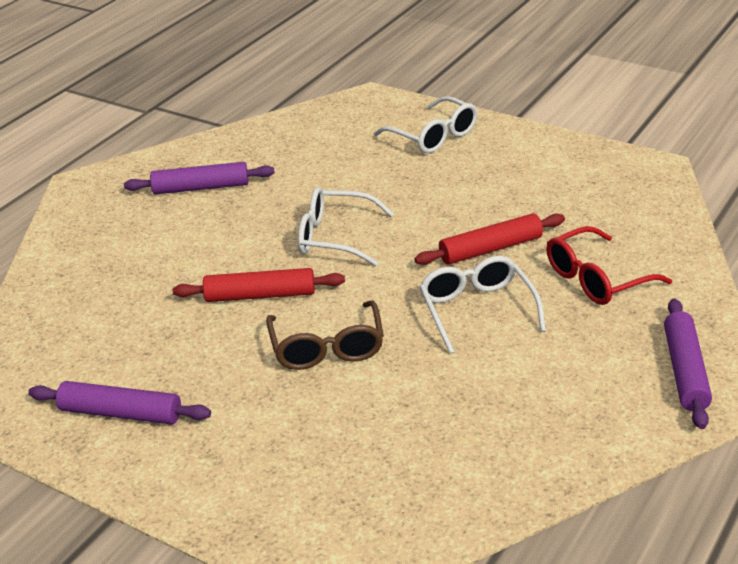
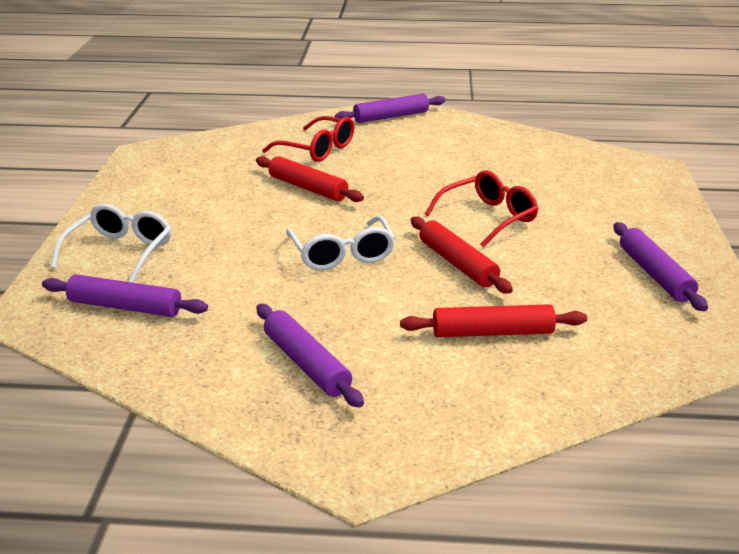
camera: 120 degrees left, 5 degrees down
brown glasses [266,300,384,370] -> red glasses [425,170,539,248]
white glasses [419,256,546,354] -> none
none -> purple rolling pin [42,274,208,317]
none -> red rolling pin [400,304,587,337]

